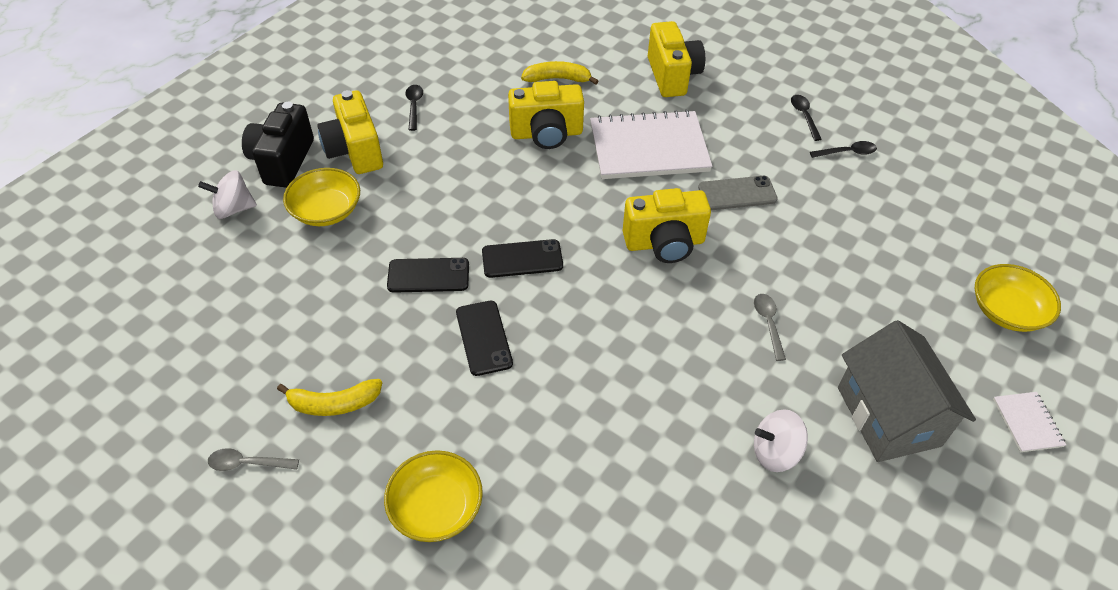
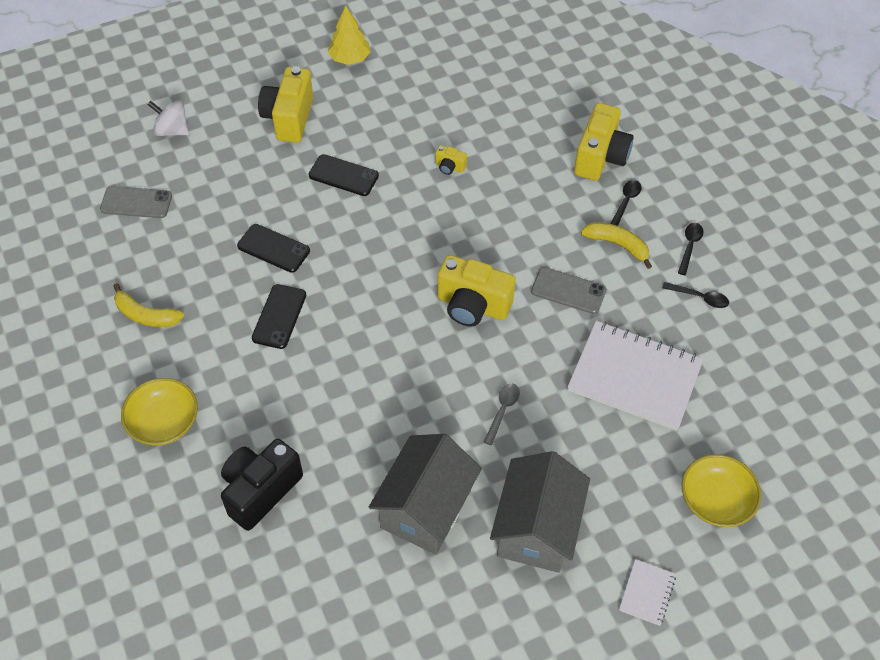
camera: 30 degrees right, 5 degrees up
grey spoon [208,448,299,471] -> none
black camera [242,102,314,188] -> black camera moved to [221,439,303,531]
yellow bowl [283,168,360,226] -> none
black spoon [405,85,423,131] -> black spoon moved to [610,180,641,226]
black phone [482,239,563,278] -> black phone moved to [309,154,379,196]
yellow camera [508,81,584,149] -> yellow camera [435,145,467,175], size x0.45
yellow banana [521,61,599,85] -> yellow banana moved to [581,222,652,269]
white notebook [590,110,713,179] -> white notebook moved to [568,321,704,431]
white spinning top [754,409,808,472] -> grey house [369,434,482,554]
none -> grey phone [100,186,172,218]
none -> yellow tree [328,6,370,65]

